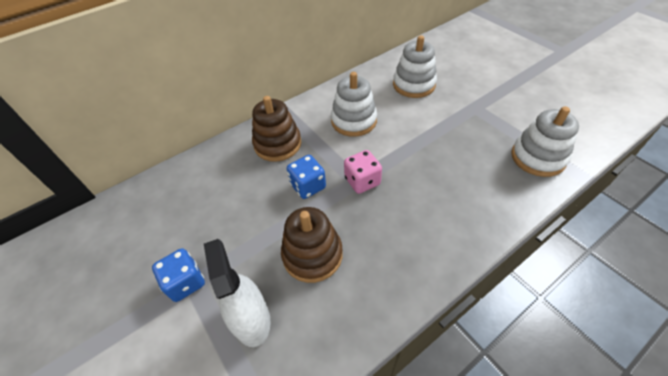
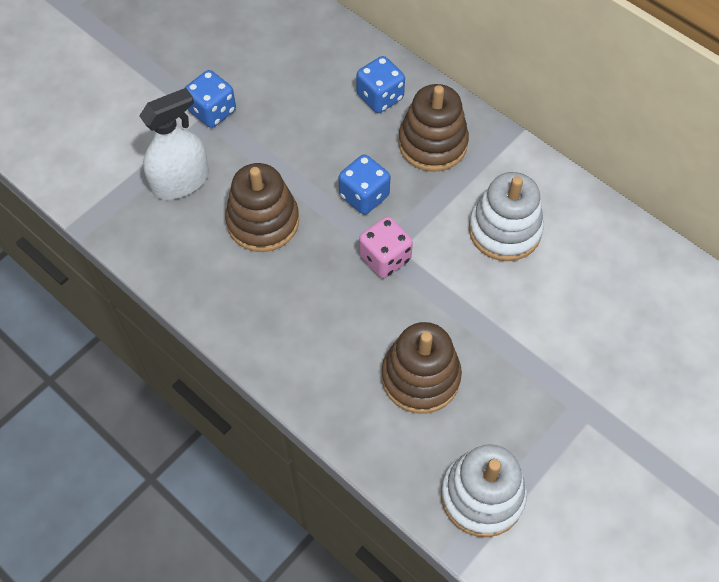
camera: 75 degrees right, 10 degrees up
white stacking toy [393,35,437,98] -> none
none -> blue dice [357,56,405,113]
none -> brown stacking toy [382,322,462,414]

